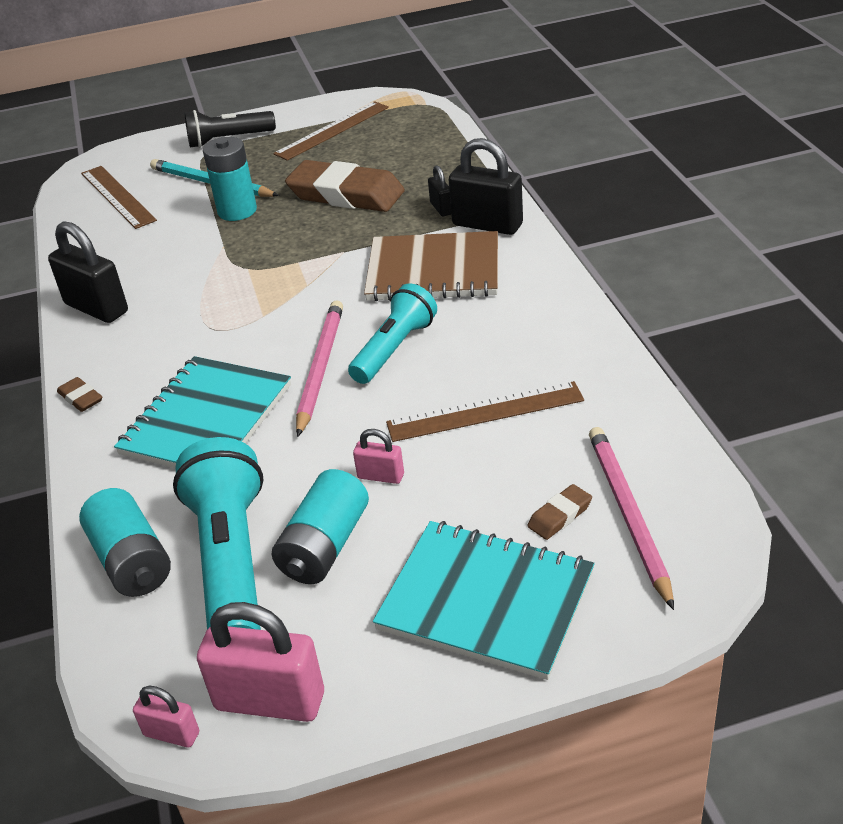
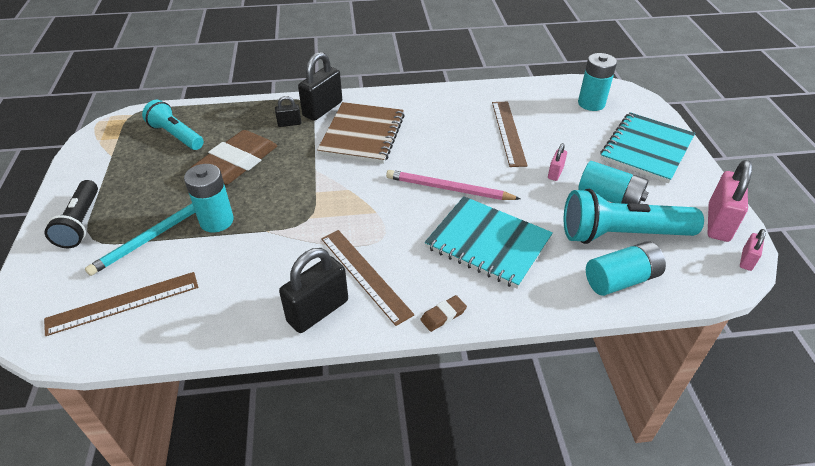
camera: 85 degrees left, 5 degrees up
brown ruler [273,101,389,161] -> brown ruler moved to [321,230,415,326]
turquoise flashlight [348,283,437,384] -> turquoise flashlight moved to [142,100,204,150]
brown eraser [527,484,592,540] -> none
pink pencil [589,427,674,610] -> turquoise battery [578,53,617,111]

